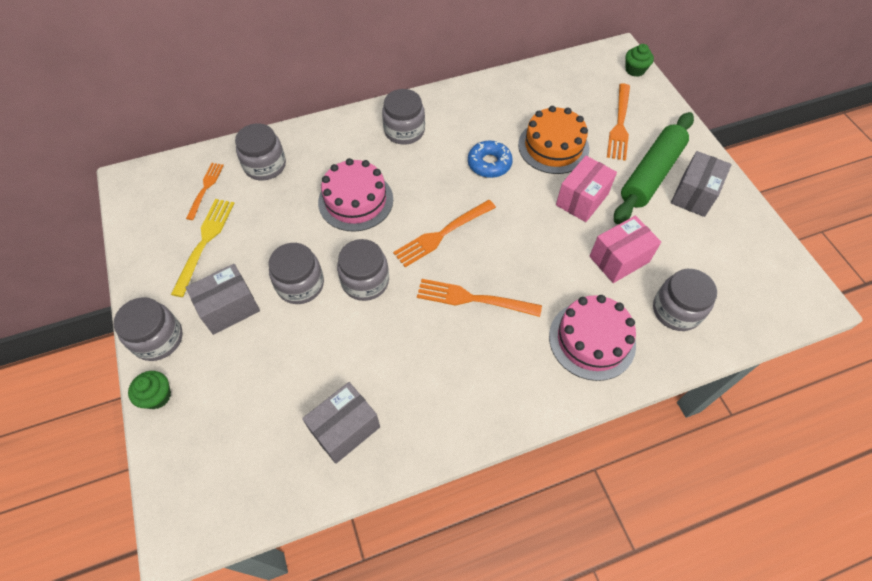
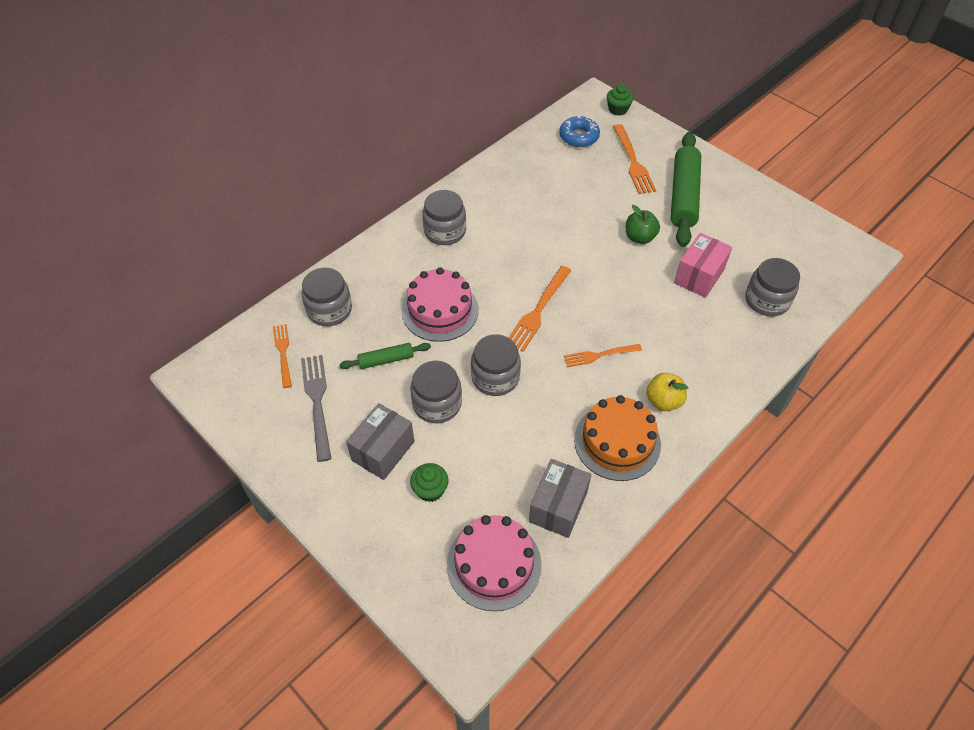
camera: 25 degrees left, 5 degrees down
grey jar [114,297,183,361] -> none
green cupcake [128,371,171,409] -> green cupcake moved to [410,463,449,502]
yellow fork [171,199,235,297] -> grey fork [301,355,331,462]
orange fork [417,279,542,317] -> orange fork [564,344,642,367], size x0.66
blue donut [468,141,513,178] -> blue donut moved to [560,115,600,147]
orange cake [518,106,589,174] -> orange cake moved to [574,395,661,481]
pink cake [549,295,636,381] -> pink cake moved to [447,515,542,611]
pink box [556,156,617,222] -> green apple [626,205,660,244]
grey box [671,151,732,217] -> none
none -> green rolling pin [339,343,431,369]
none -> yellow apple [646,373,688,411]

